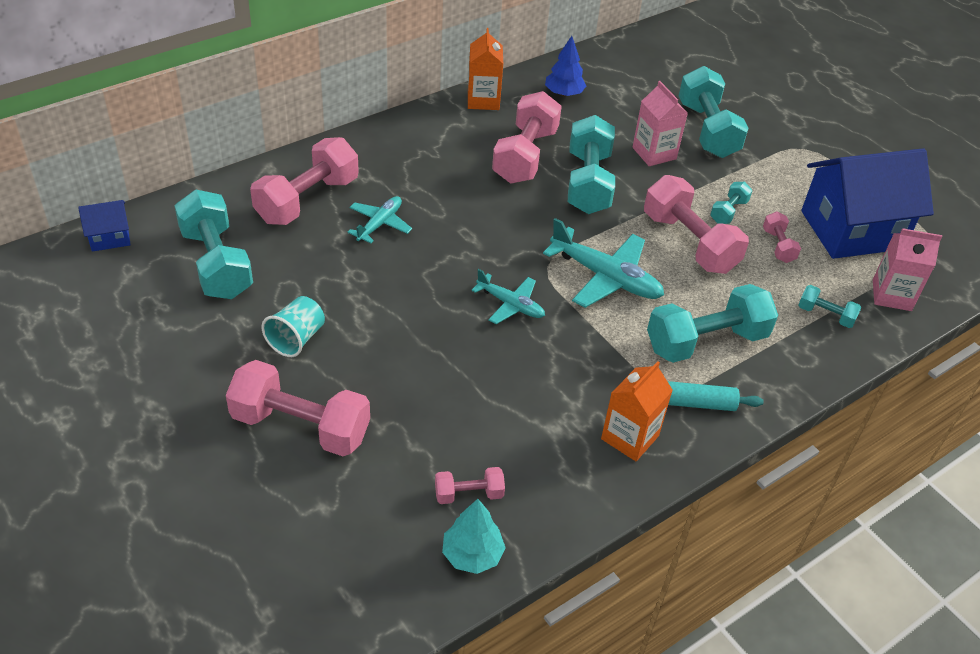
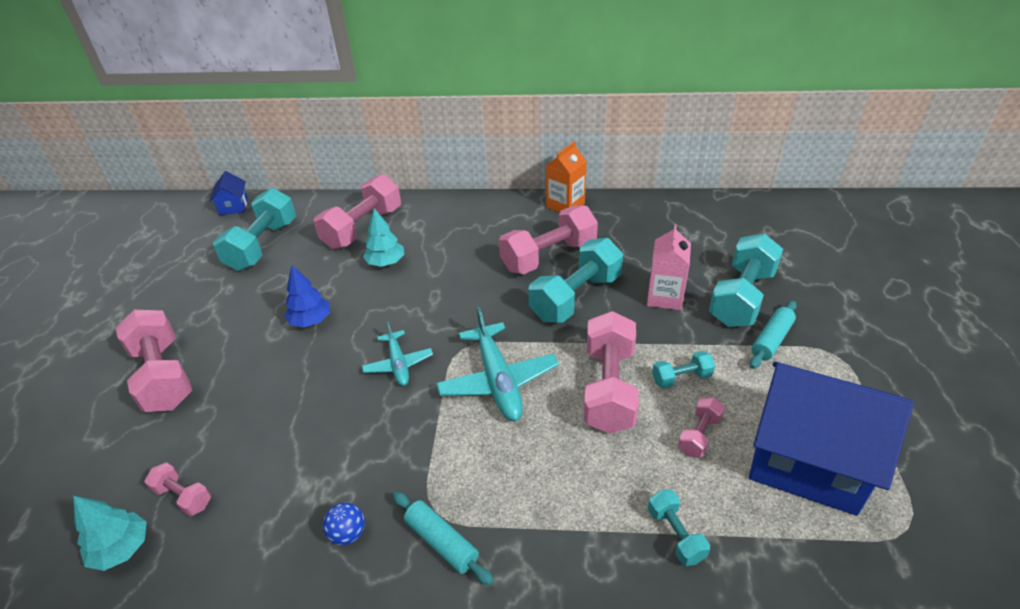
camera: 45 degrees right, 5 degrees down
blue house [78,200,131,252] -> blue house turned 60 degrees clockwise [209,171,248,215]
pink dumbbell [250,137,359,225] -> pink dumbbell turned 45 degrees counterclockwise [314,174,401,249]
turquoise cup [262,296,325,357] -> none
turquoise plane [348,196,412,243] -> turquoise tree [363,208,404,267]
blue tree [545,36,586,96] -> blue tree moved to [284,265,330,328]
orange carton [601,361,673,461] -> blue ball [323,502,365,545]
turquoise dumbbell [647,284,778,363] -> none
pink carton [873,228,942,311] -> none
none -> turquoise rolling pin [750,301,797,369]

